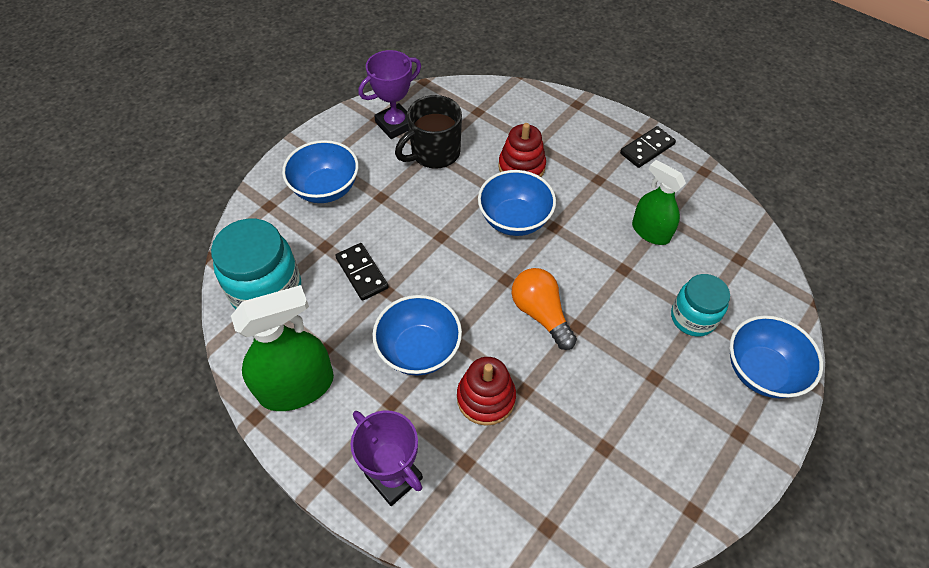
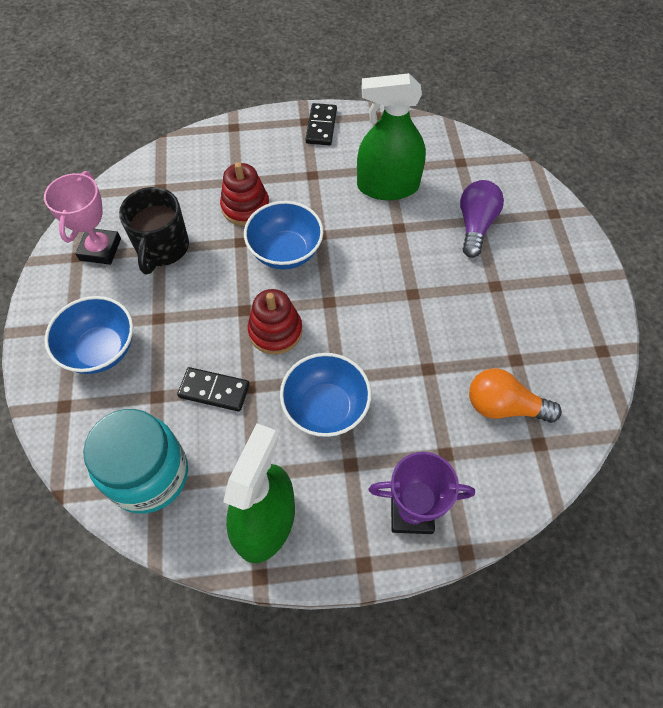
camera: 45 degrees left, 5 degrees up
purple trophy [358,50,421,139] -> pink trophy [44,171,121,265]
red stacking toy [457,357,516,426] -> red stacking toy moved to [248,289,303,355]
orange light bulb [512,268,577,350] -> orange light bulb moved to [469,368,562,423]
green spray bottle [632,160,686,245] -> green spray bottle [357,73,426,200], size x1.54
turquoise jar [671,274,730,337] -> purple light bulb [460,180,504,258]
blue bowl [730,315,823,398] -> none

